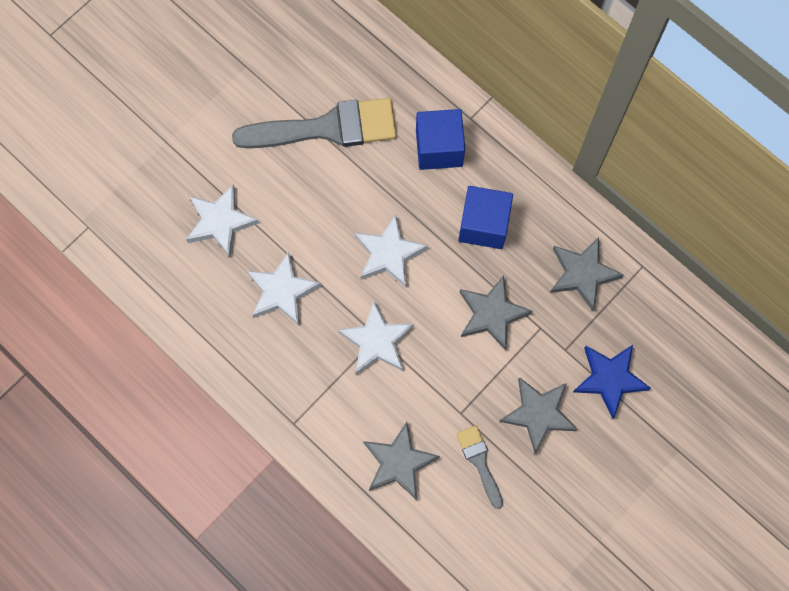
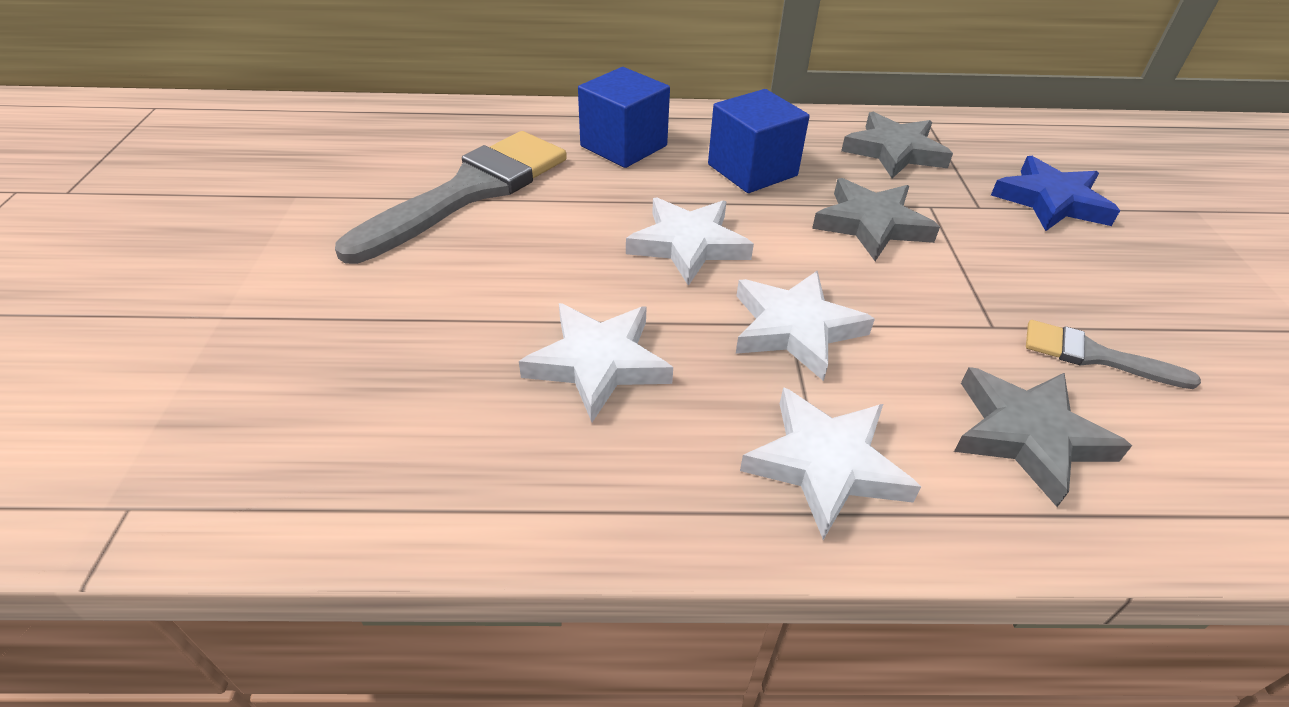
camera: 45 degrees left, 30 degrees down
white star [186,184,259,257] -> white star moved to [740,387,921,540]
grey star [499,377,578,454] -> none

